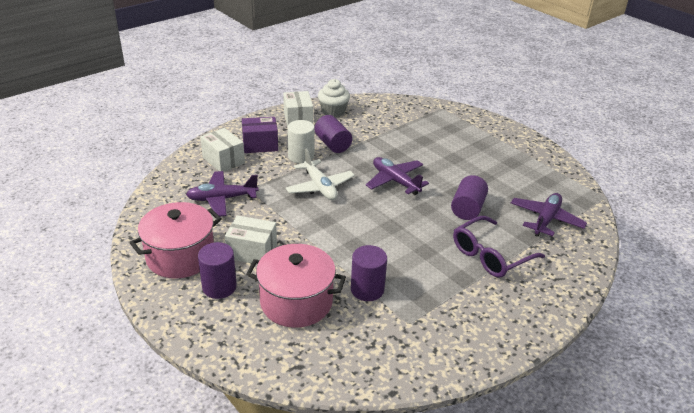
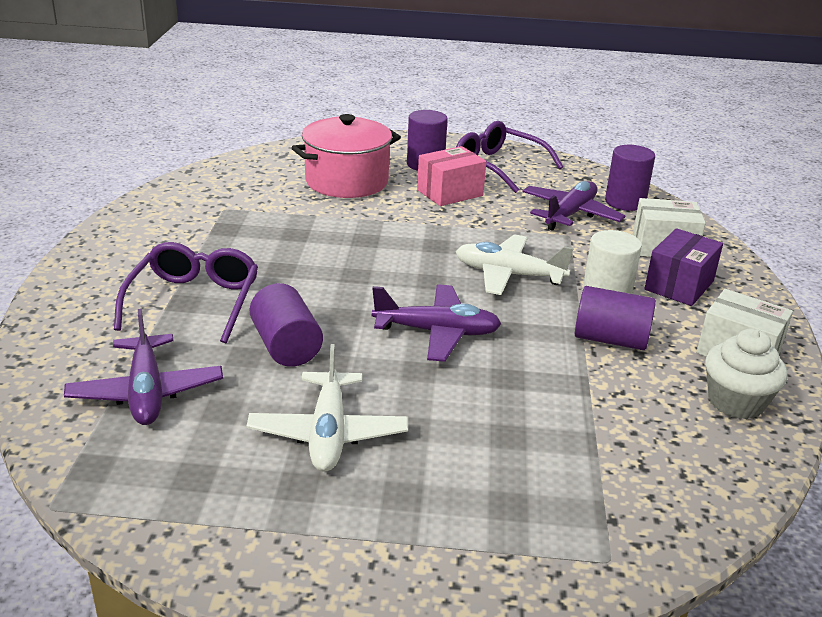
camera: 135 degrees right, 5 degrees down
pink pot [129,202,222,279] -> purple glasses [456,121,563,193]
white box [225,215,277,263] -> pink box [417,146,486,206]
purple cylinder [351,245,387,301] -> purple cylinder moved to [605,145,655,211]
none -> white plane [247,344,408,472]

